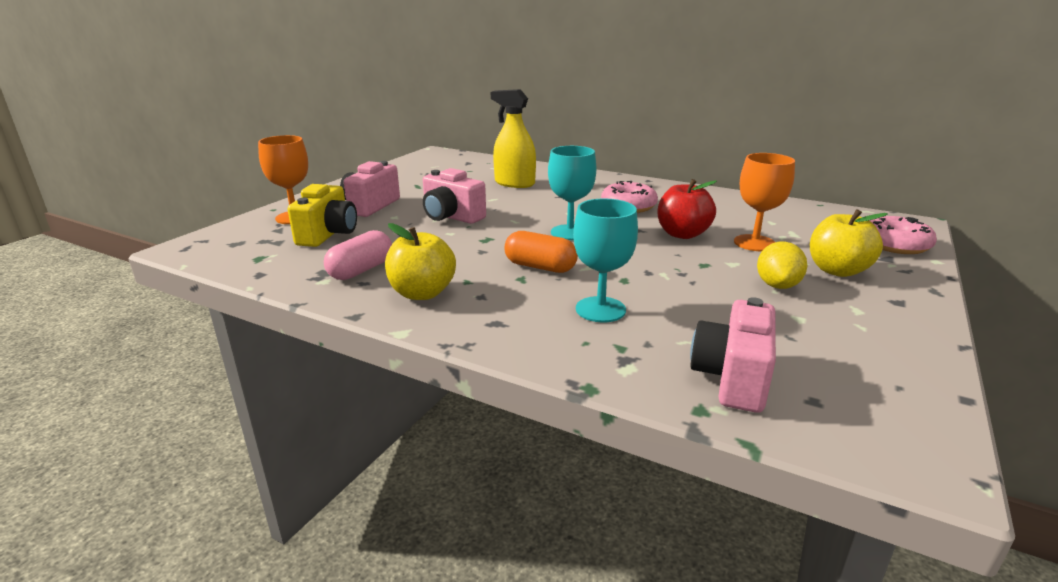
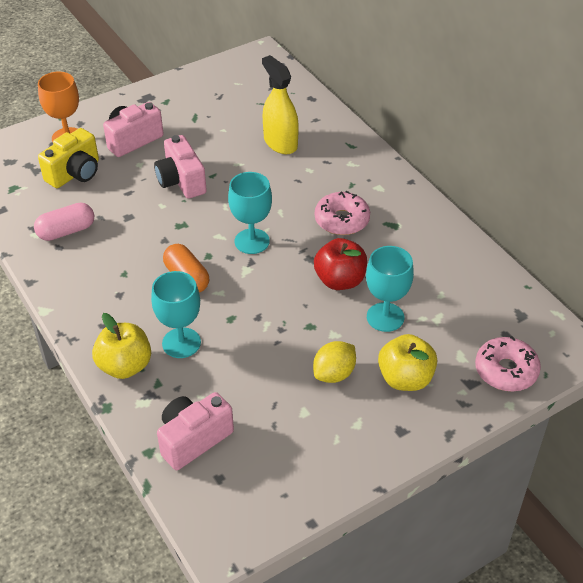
camera: 30 degrees right, 20 degrees up
yellow apple [385,223,456,300] -> yellow apple moved to [92,313,151,379]
orange goblet [734,153,795,251] -> turquoise goblet [366,246,414,332]

